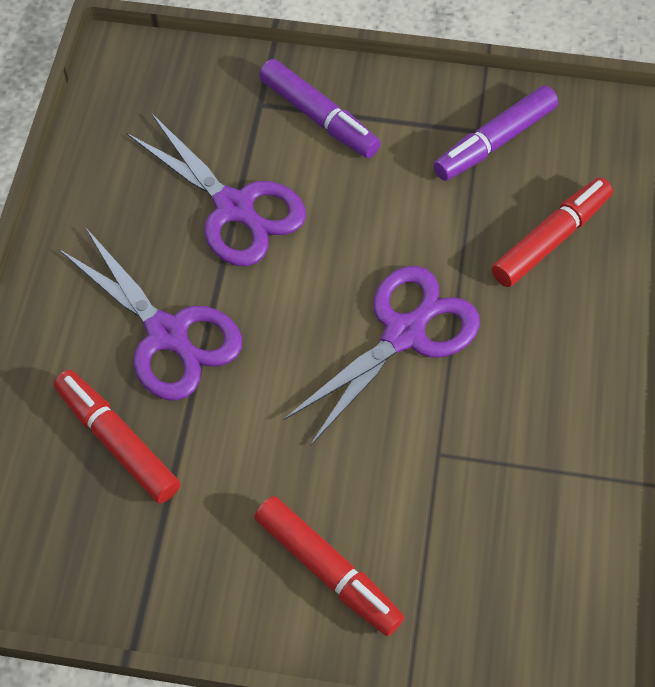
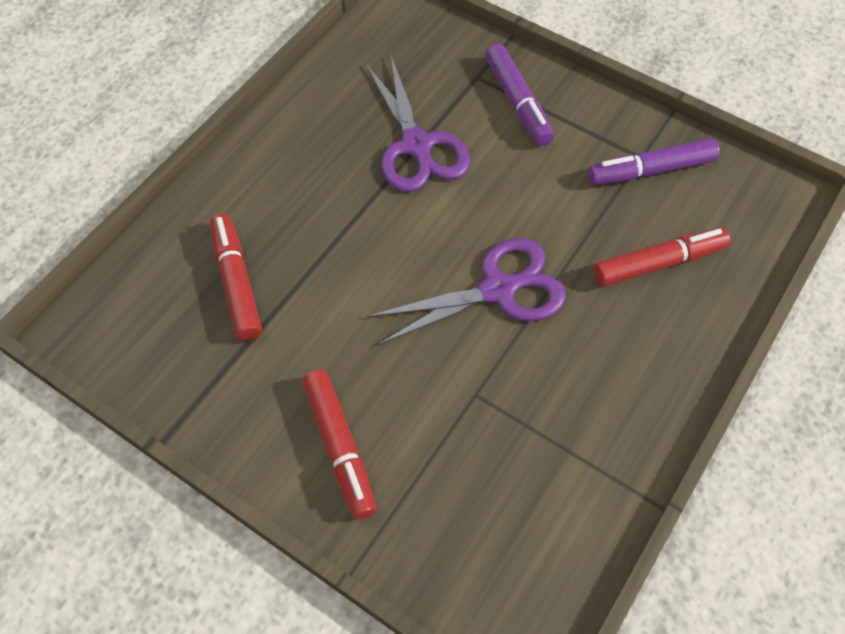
camera: 25 degrees right, 0 degrees up
purple scissors [58,228,242,401] -> none

